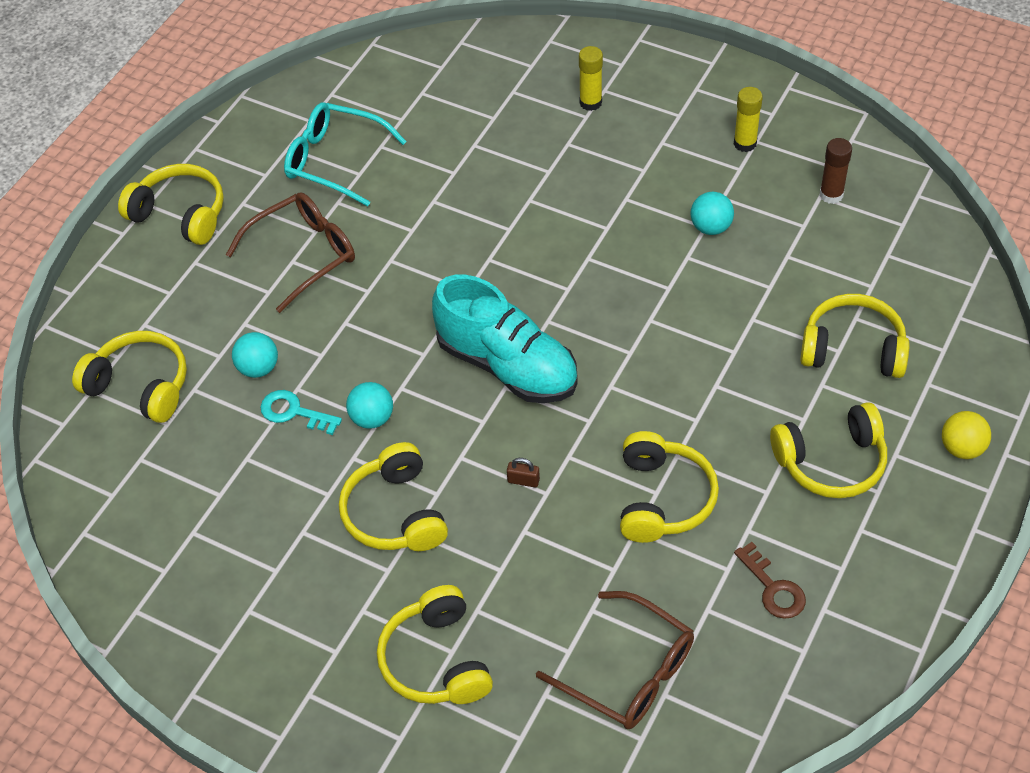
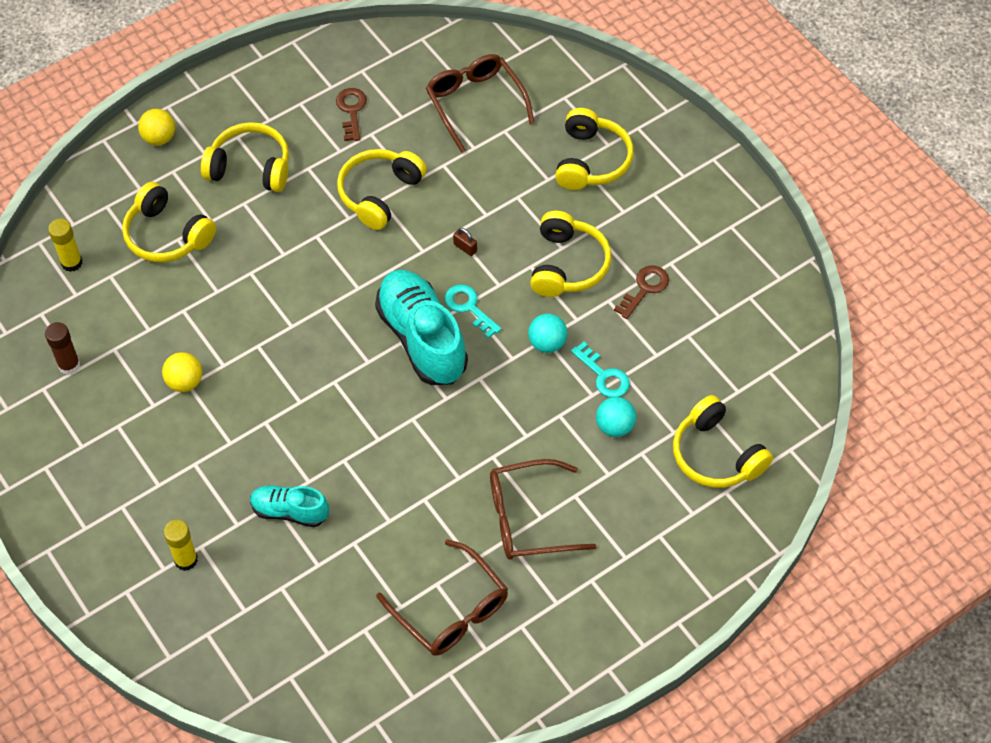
camera: 155 degrees left, 5 degrees up
yellow headphones [118,164,224,245] -> none
turquoise glasses [284,102,407,206] -> brown glasses [376,539,508,656]
turquoise ball [691,191,734,235] -> yellow ball [162,352,202,392]
yellow glue stick [734,87,763,152] -> yellow glue stick moved to [48,219,83,272]
none -> turquoise shoe [250,485,329,527]
none -> turquoise key [445,284,501,339]
none -> brown key [614,265,669,319]

